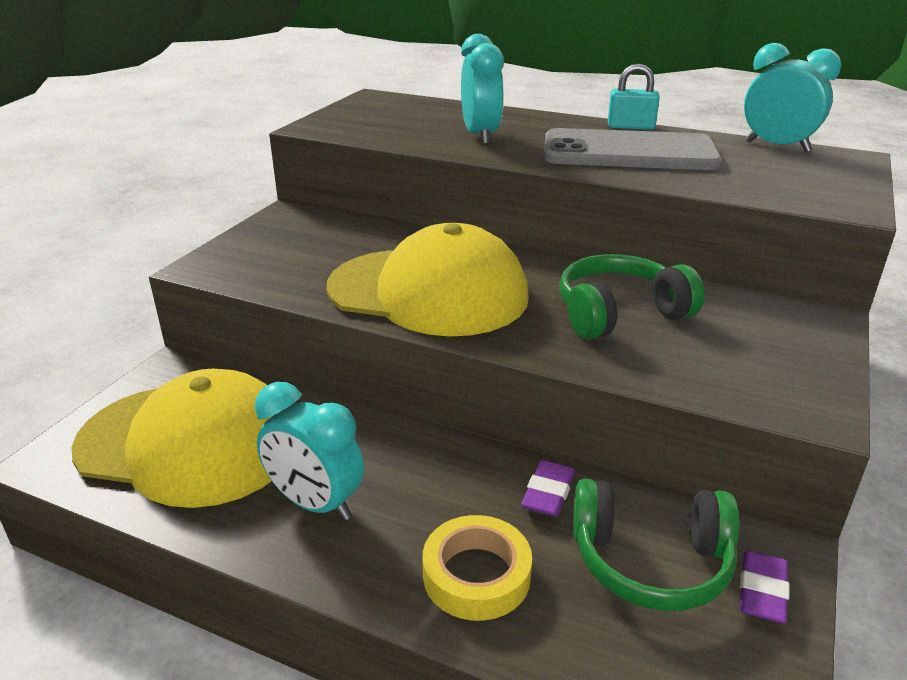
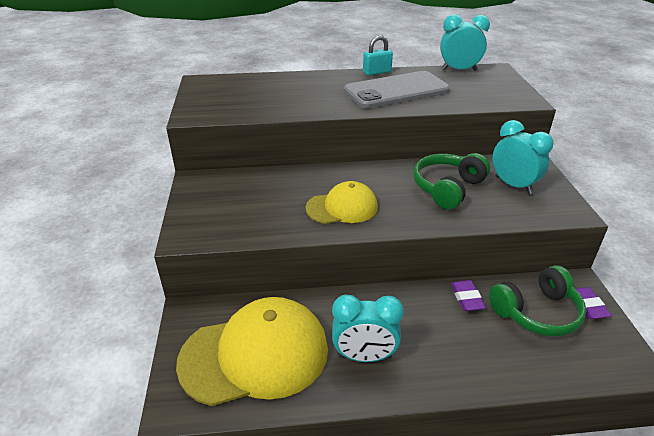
camera: 30 degrees left, 5 degrees up
yellow cap [326,223,529,337] -> yellow cap [306,181,378,224], size x0.57
yellow tape [423,515,532,621] -> none
turquoise clock [461,34,504,145] -> turquoise clock moved to [492,120,554,194]

